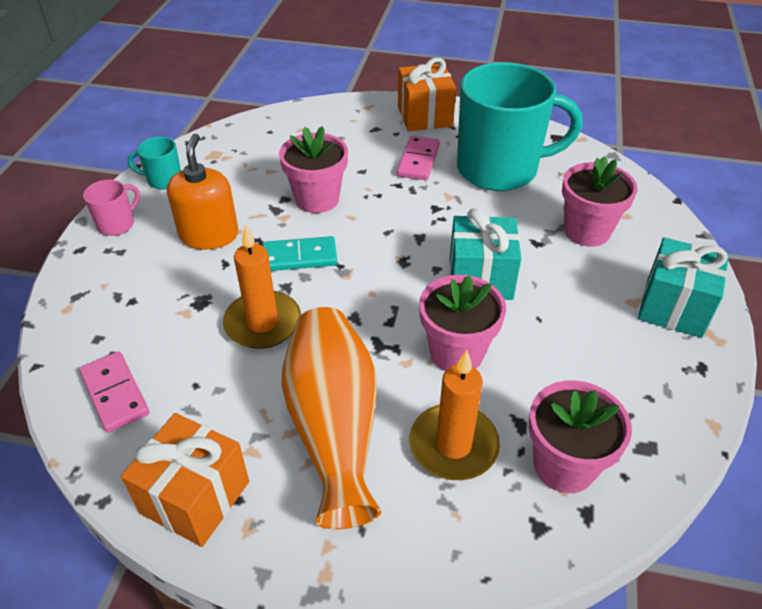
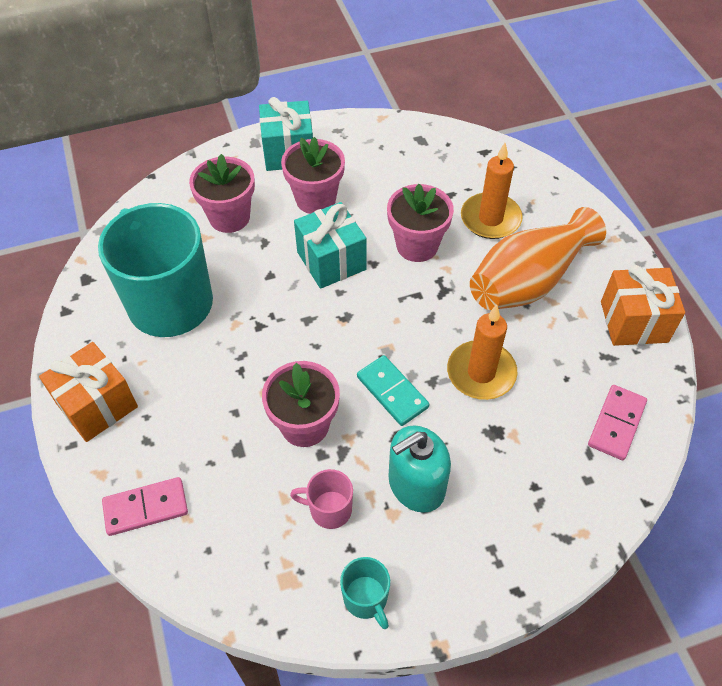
camera: 120 degrees left, 10 degrees up
pink mug [83,180,140,236] -> pink mug moved to [290,469,353,529]
orange soap dispenser [167,134,238,250] -> turquoise soap dispenser [389,425,451,513]
pink domino [397,136,440,180] -> pink domino moved to [102,477,188,536]
pink flower pot [529,380,632,493] -> pink flower pot moved to [281,137,345,214]

